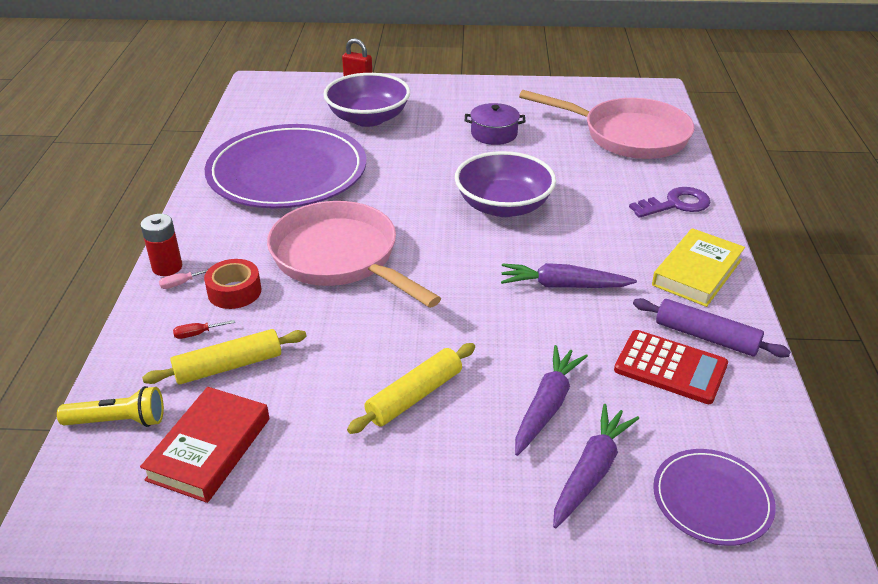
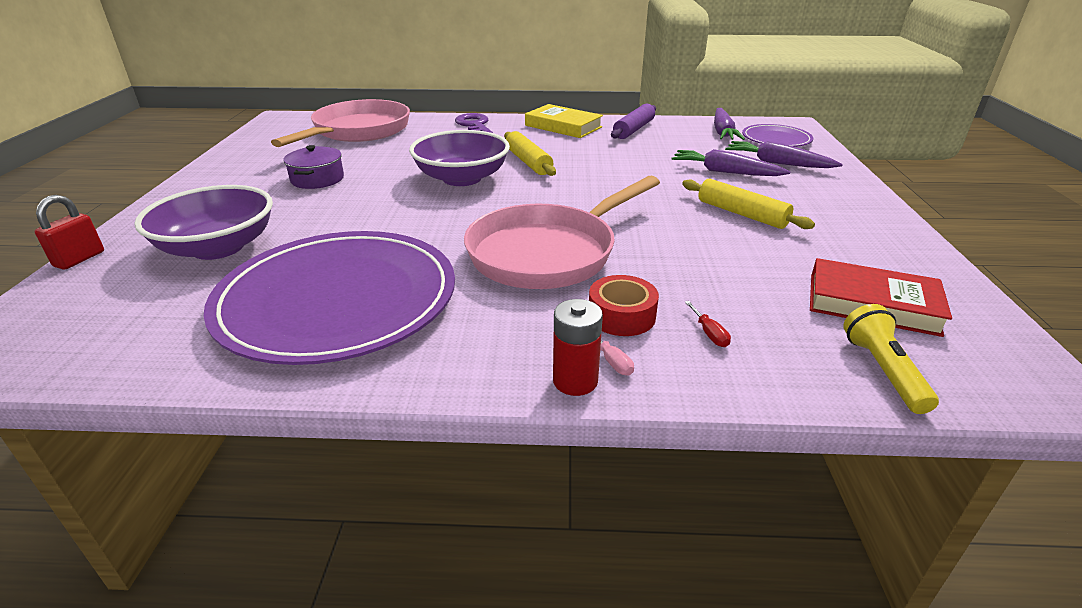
camera: 90 degrees left, 5 degrees down
yellow rolling pin [142,329,306,385] -> yellow rolling pin moved to [504,131,556,176]
purple carrot [501,263,637,288] -> purple carrot moved to [714,108,745,140]
red calculator [614,330,728,404] -> none

